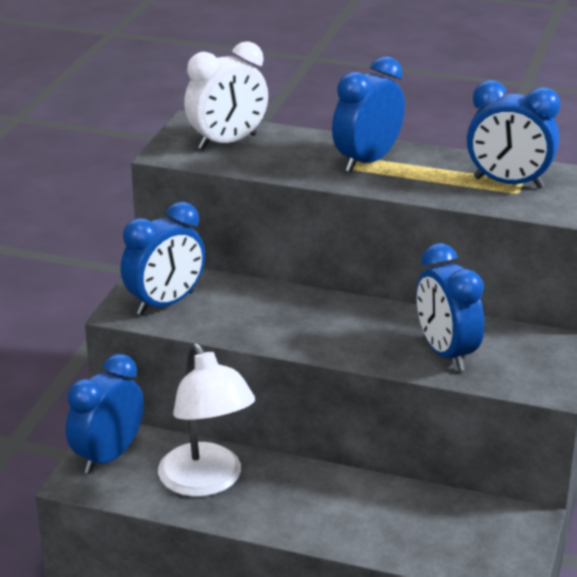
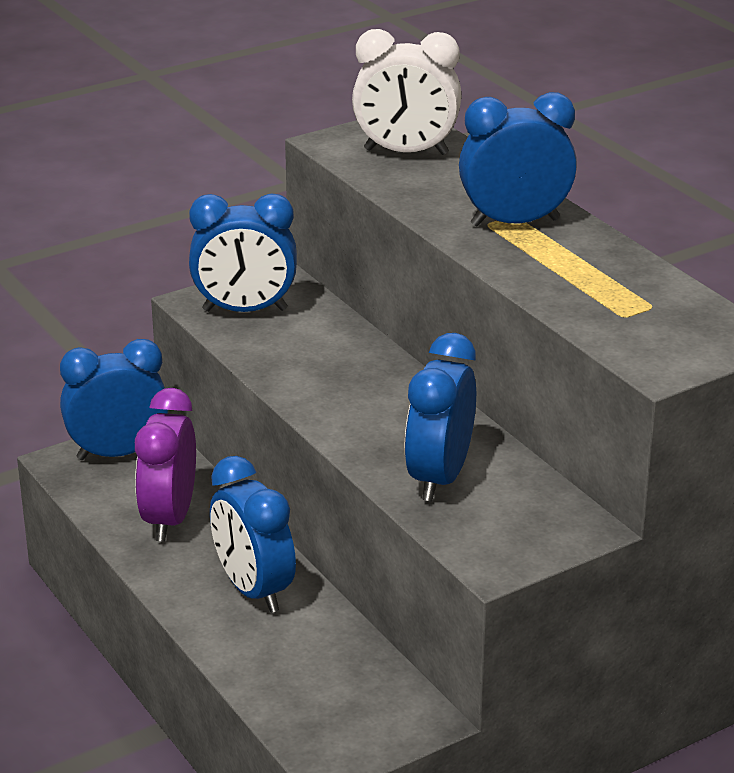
camera: 40 degrees right, 0 degrees up
white lamp [158,343,255,497] -> purple clock [135,388,196,542]
blue clock [467,80,560,188] -> blue clock moved to [210,456,296,613]

